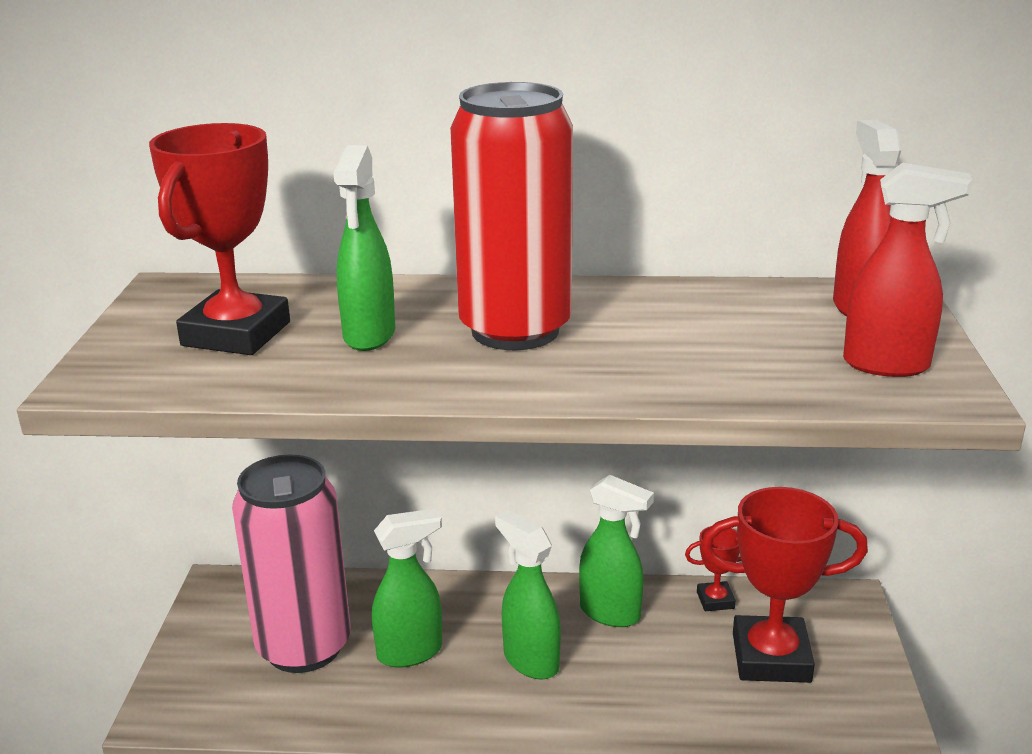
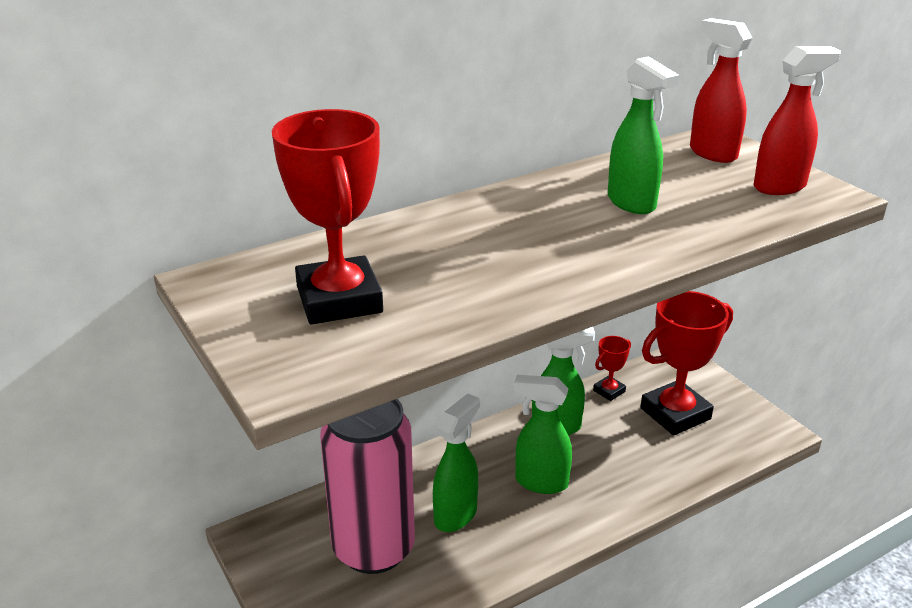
camera: 35 degrees left, 5 degrees up
green spray bottle [333,145,395,351] -> green spray bottle moved to [608,56,679,214]
red can [450,82,573,350] -> none

